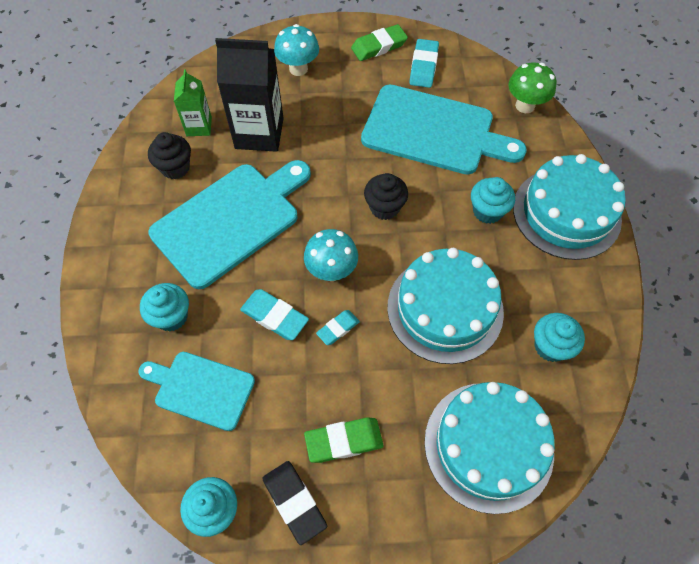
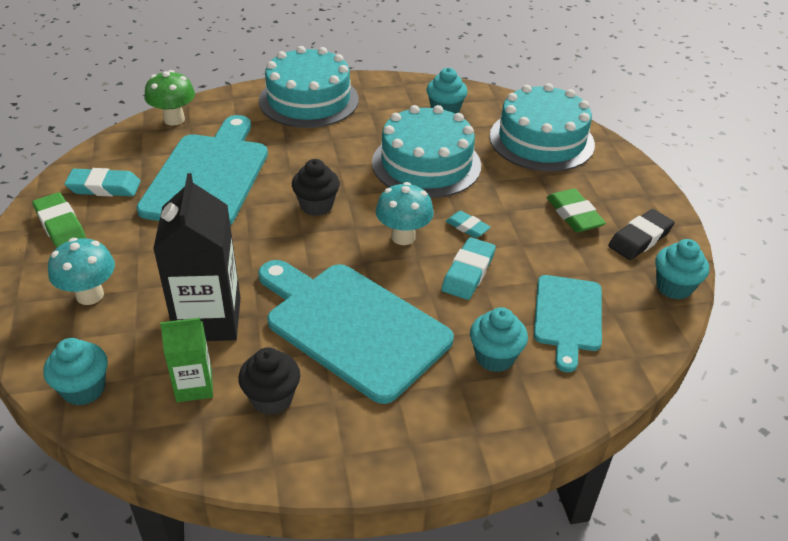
camera: 100 degrees left, 20 degrees down
turquoise cupcake [471,177,515,224] -> turquoise cupcake moved to [43,338,108,406]

